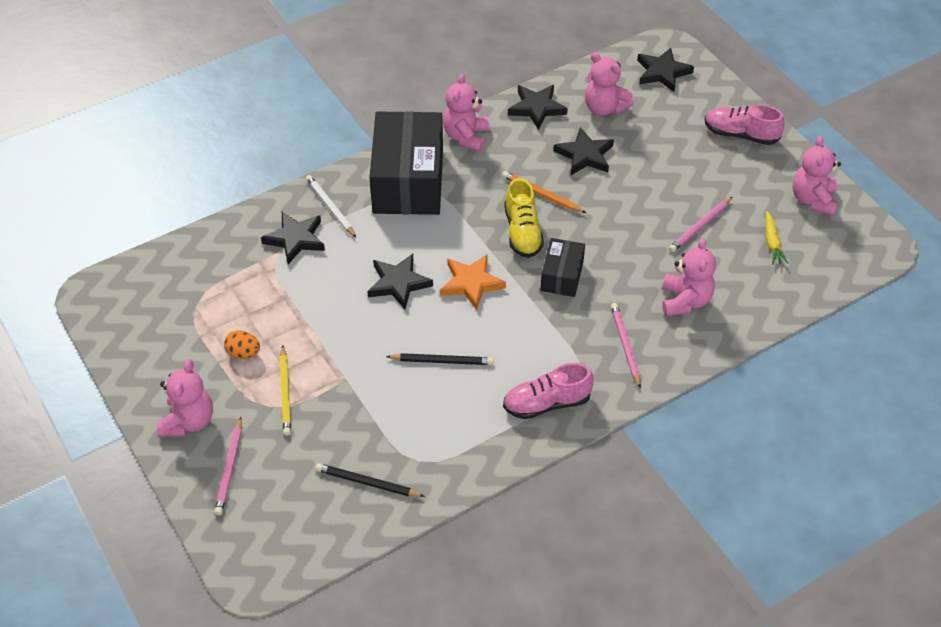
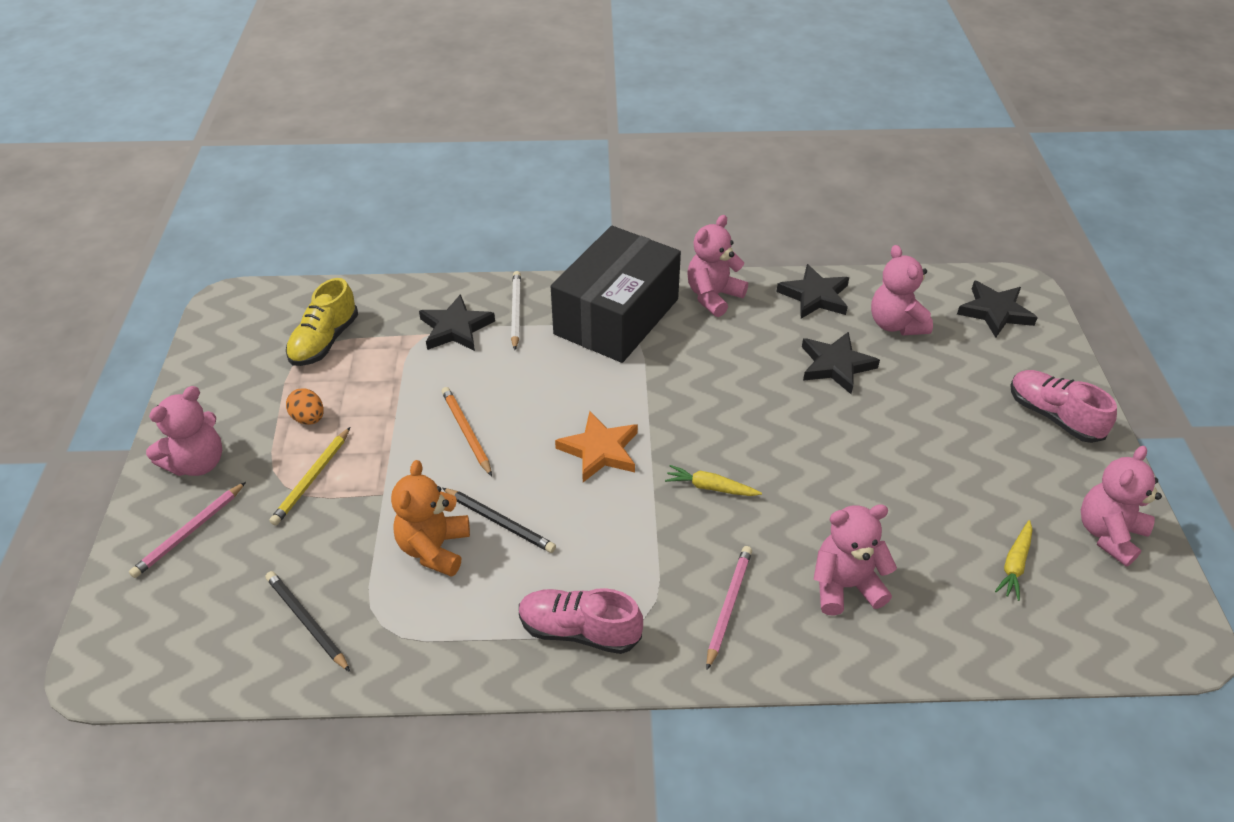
camera: 30 degrees right, 5 degrees down
black star [367,254,433,309] -> none
orange pencil [502,171,586,213] -> orange pencil moved to [442,387,492,476]
yellow shoe [504,178,544,258] -> yellow shoe moved to [286,278,358,366]
black box [541,238,585,297] -> yellow carrot [665,465,762,496]
pink teddy bear [662,238,716,316] -> pink teddy bear turned 135 degrees counterclockwise [813,504,897,616]
pink pencil [669,197,732,252] -> none
none -> orange teddy bear [391,460,470,577]

